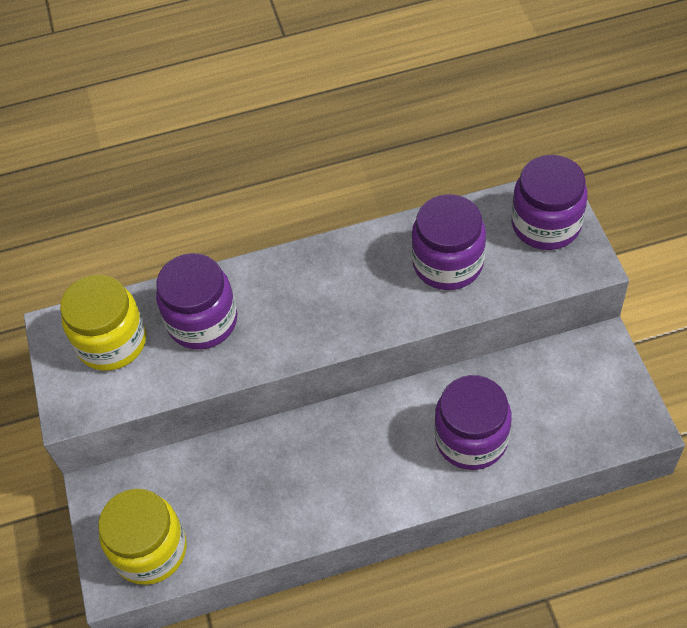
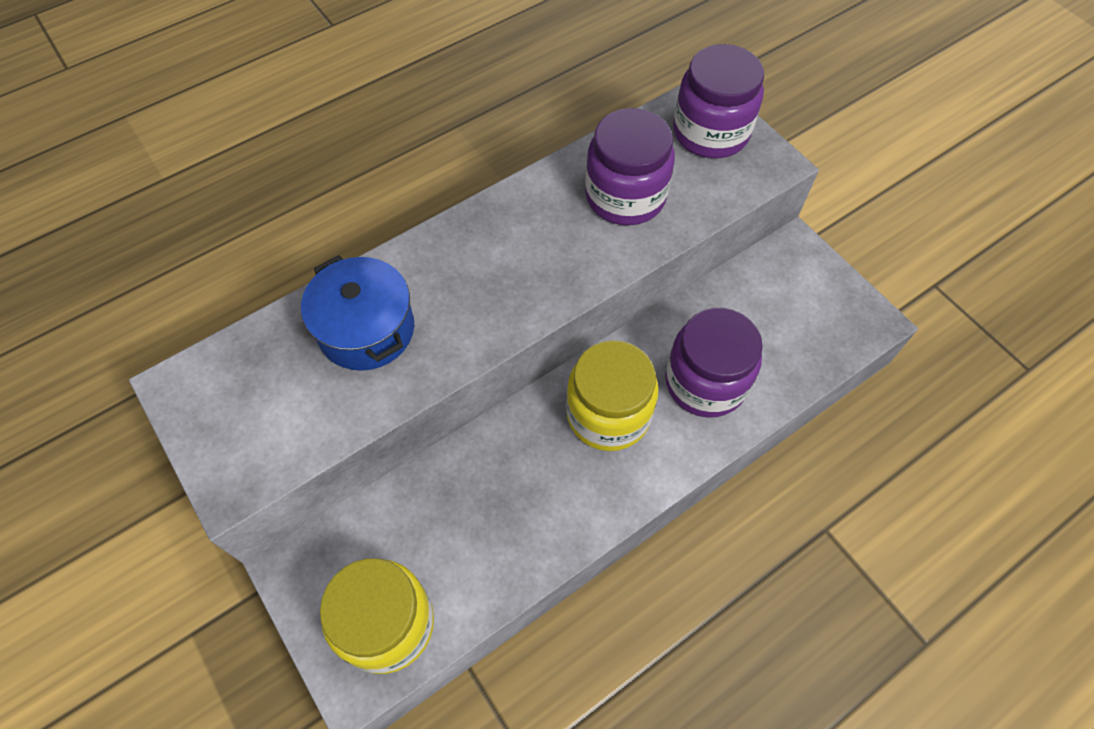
camera: 25 degrees left, 5 degrees up
yellow jar [60,274,146,371] -> yellow jar moved to [566,340,659,451]
purple jar [156,253,237,349] -> blue pot [301,255,414,371]

